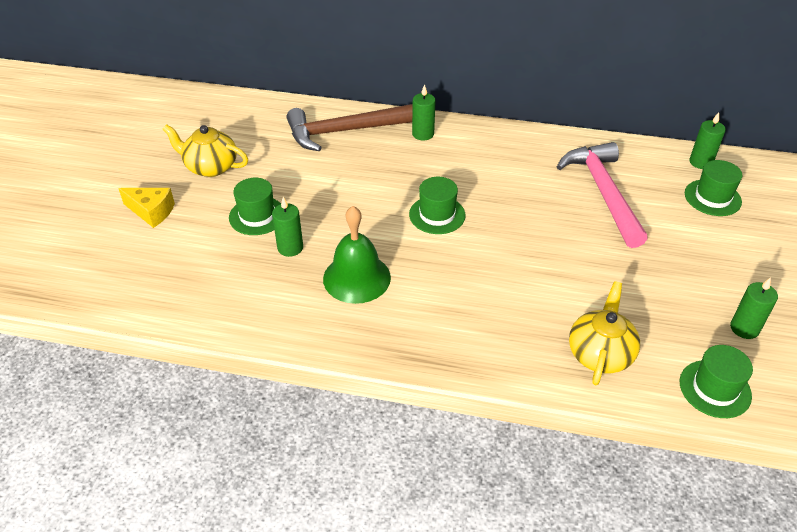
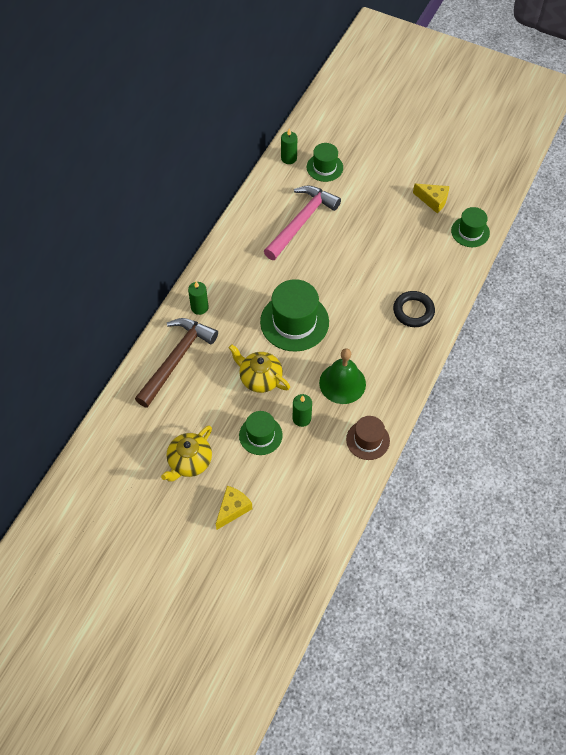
camera: 75 degrees left, 15 degrees up
brown hammer [287,104,413,151] -> brown hammer turned 150 degrees counterclockwise [135,318,218,408]
green hat [409,177,466,234] -> green hat [260,279,329,352], size x1.70
pink hammer [557,142,648,248] -> pink hammer turned 120 degrees clockwise [264,185,341,260]
yellow teapot [569,281,640,385] -> yellow teapot moved to [229,344,290,393]
green candle [730,277,778,339] -> yellow cheese [413,184,449,213]
none -> brown hat [346,416,390,460]
none -> black ring [393,291,435,327]

